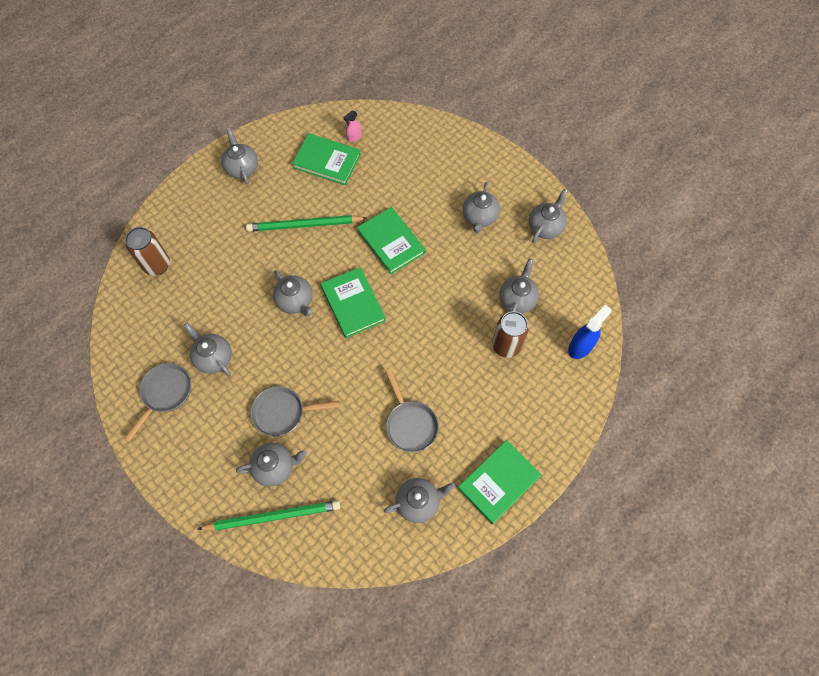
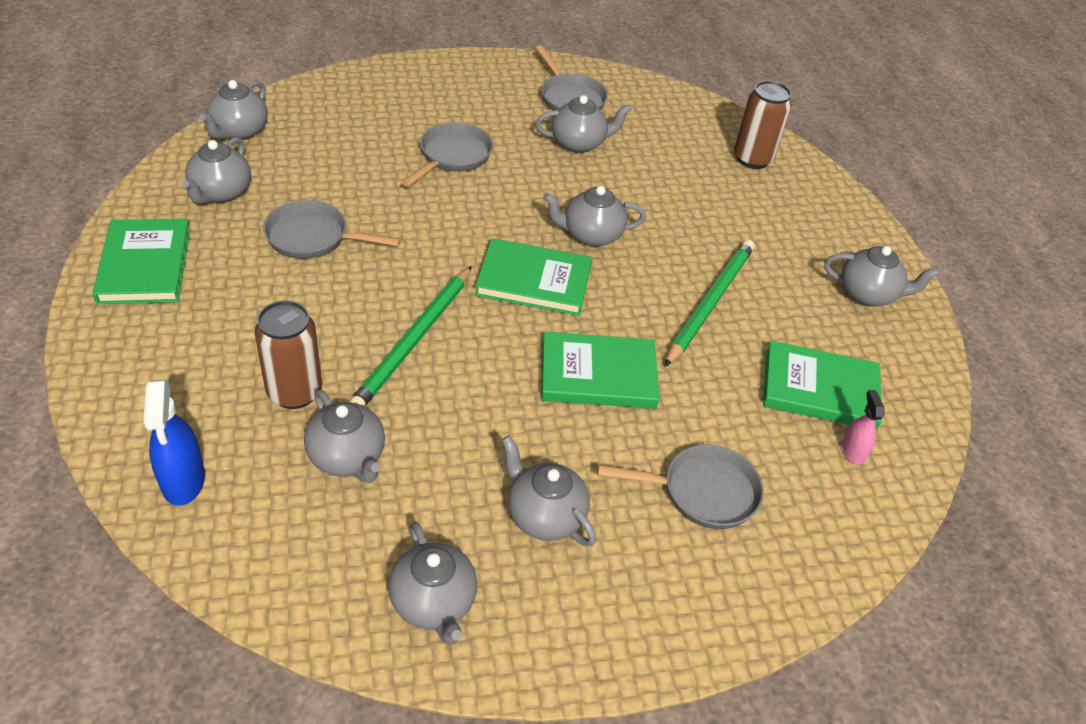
camera: 120 degrees right, 20 degrees down
green pencil [198,500,340,531] -> green pencil moved to [349,266,472,406]
grey teapot [236,443,307,487] -> grey teapot moved to [200,80,268,140]
green book [292,133,361,185] -> green book turned 45 degrees clockwise [763,341,882,430]
none -> grey pan [597,444,764,529]

